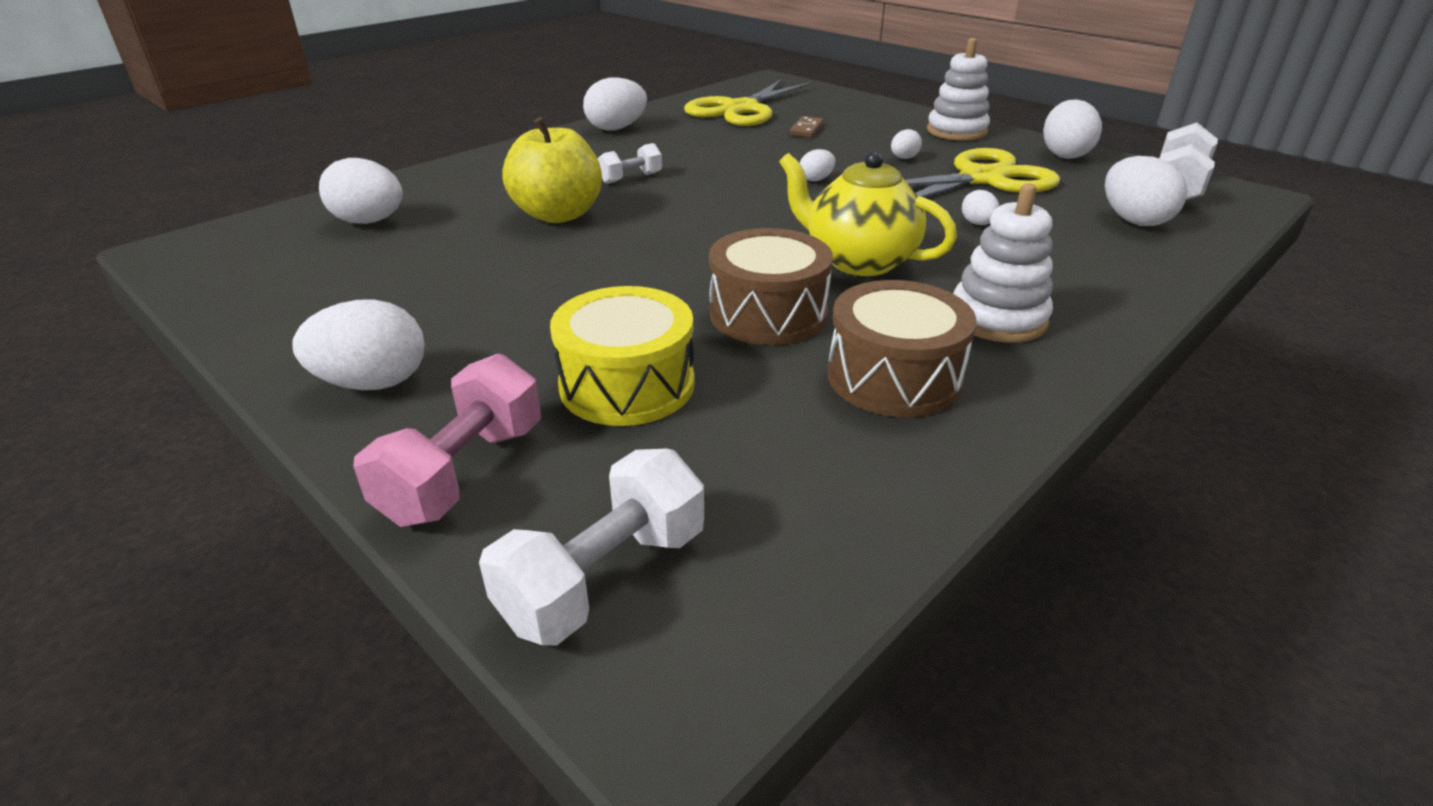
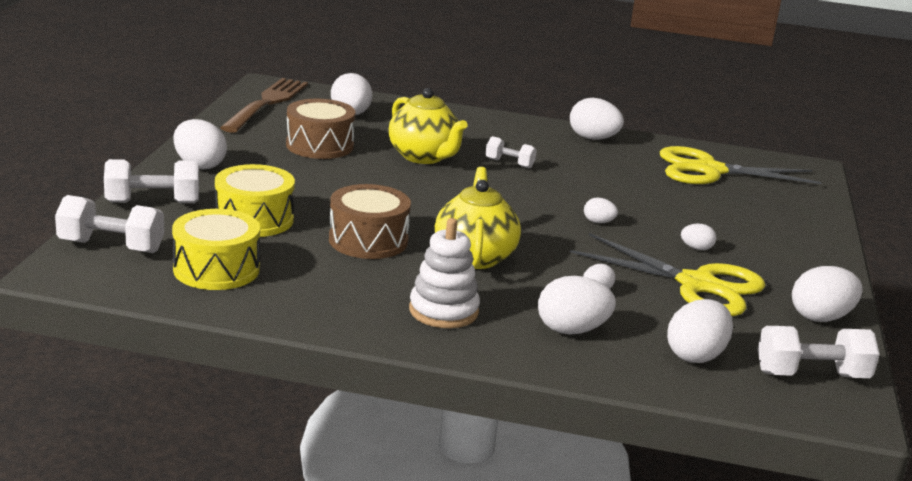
camera: 55 degrees right, 10 degrees down
pink dumbbell [353,354,541,527] -> white dumbbell [104,159,199,203]
yellow apple [502,117,602,223] -> yellow teapot [389,88,468,164]
brown domino [789,116,824,138] -> none
brown drum [827,280,976,417] -> brown drum moved to [286,99,356,159]
white stacking toy [927,38,990,141] -> none
none -> yellow drum [172,209,260,290]
none -> brown fork [220,78,308,133]
none -> white egg [538,276,616,335]

